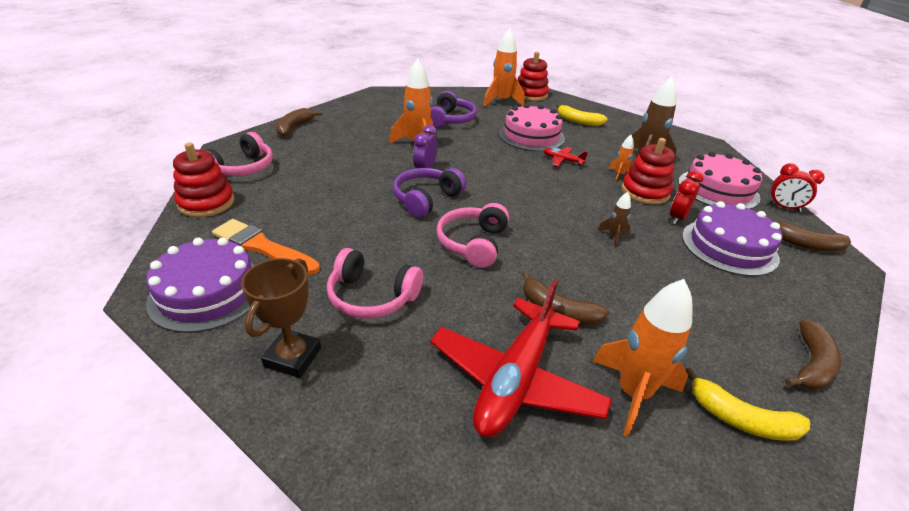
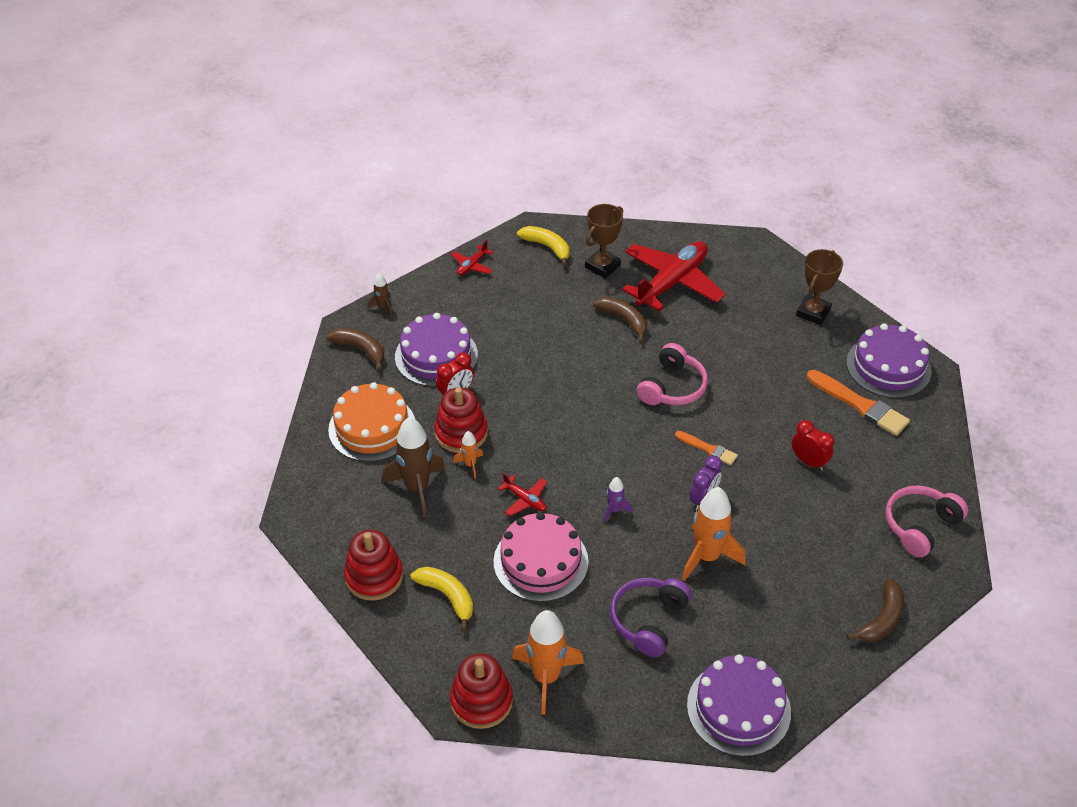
camera: 165 degrees left, 10 degrees up
red stacking toy [173,142,234,217] -> red stacking toy moved to [344,530,403,600]
pink headphones [327,248,423,319] -> none
purple headphones [393,168,466,218] -> orange brush [675,431,738,465]
orange rocket [593,279,693,436] -> brown trophy [585,204,623,278]
brown rocket [598,192,631,248] -> brown rocket moved to [367,273,392,317]
pink cake [678,152,762,209] -> orange cake [328,382,415,462]
red clock [768,163,824,212] -> red clock moved to [792,420,835,471]
brown banana [785,320,841,390] -> red plane [451,240,494,275]
none -> purple rocket [603,477,633,523]
none -> purple cake [687,655,791,757]

